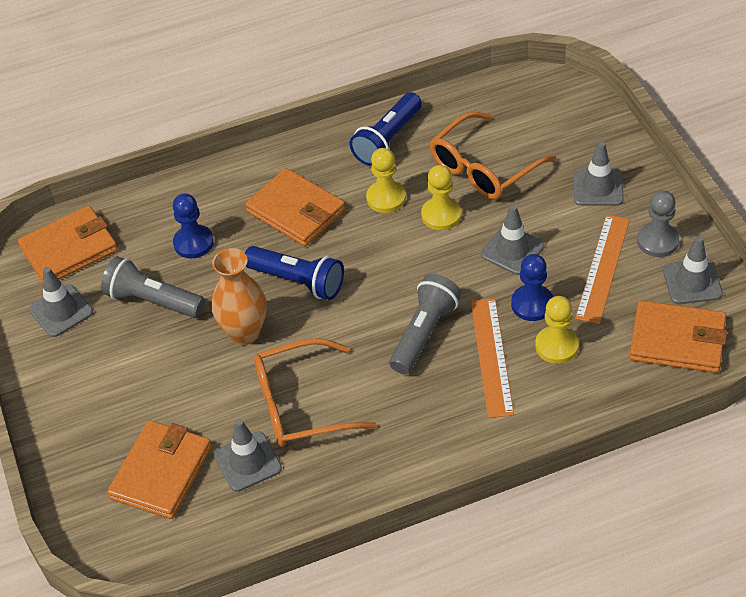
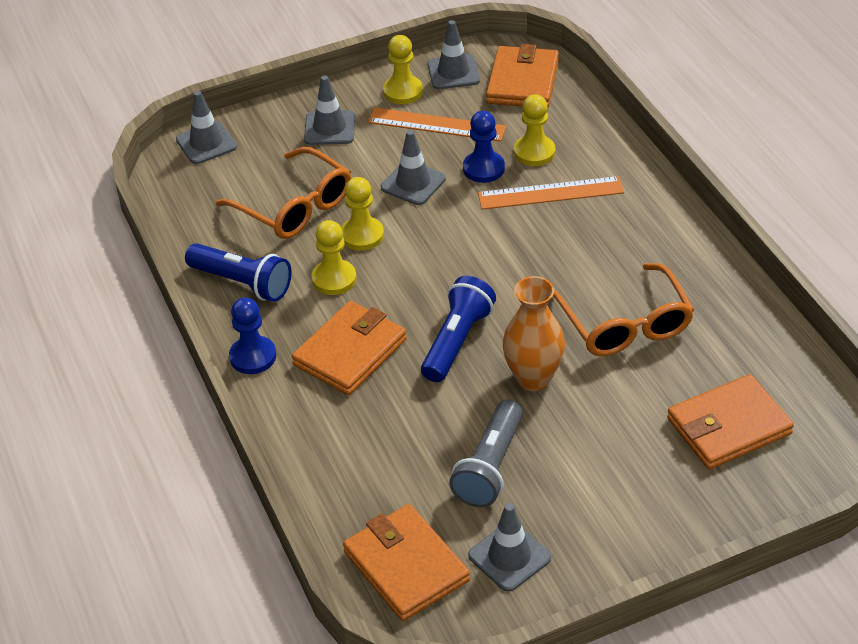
camera: 95 degrees left, 5 degrees down
orange wallet [107,420,212,519] -> orange wallet turned 45 degrees counterclockwise [667,374,794,469]
blue pawn [173,193,214,258] -> blue pawn moved to [229,298,276,374]
grey traffic cone [214,419,282,492] -> grey traffic cone moved to [176,91,237,164]
grey flashlight [389,274,461,374] -> none
grey pawn [637,190,679,257] -> yellow pawn [383,35,423,104]

